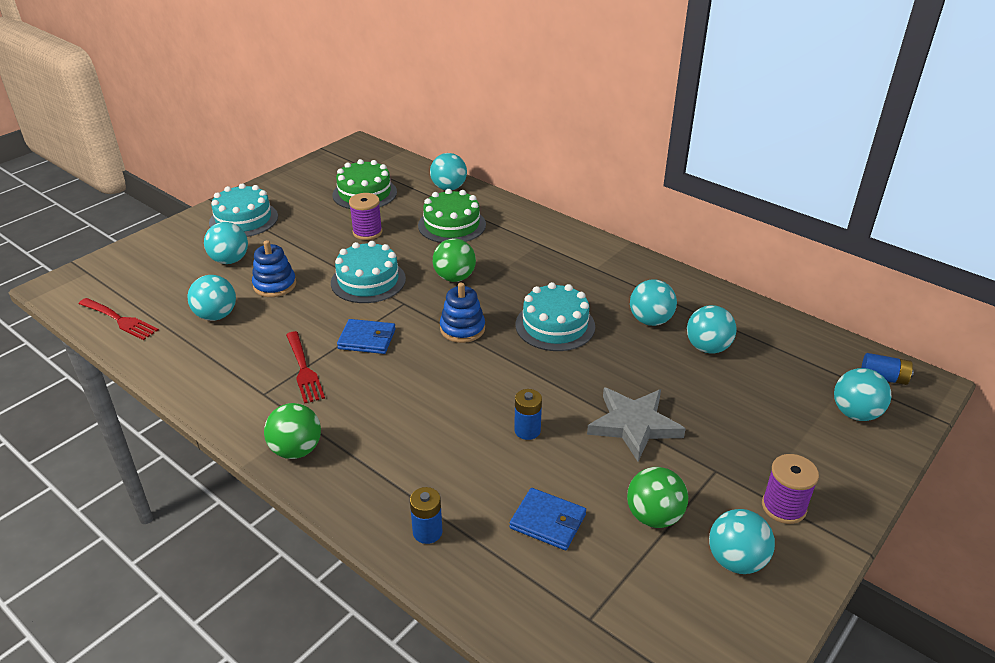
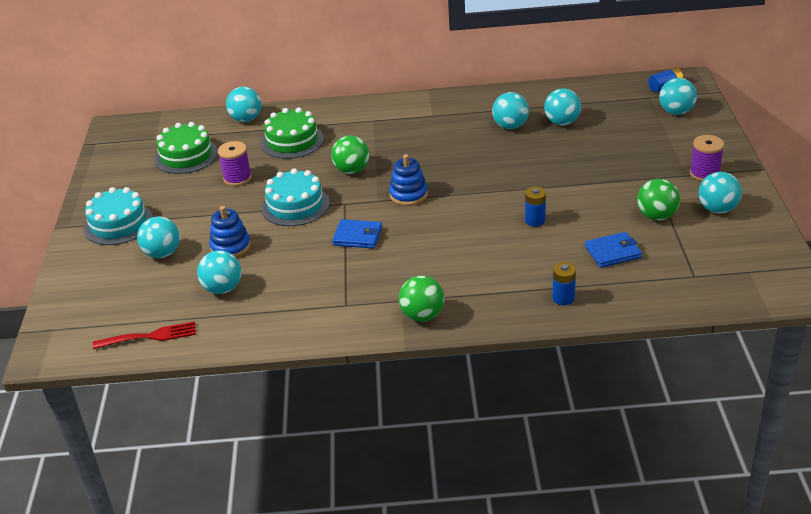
camera: 40 degrees left, 0 degrees up
red fork [286,331,325,404] -> none
blue wallet [337,319,396,354] -> blue wallet turned 45 degrees clockwise [332,219,382,249]
turquoise cake [515,282,595,351] -> none
grey star [587,387,686,461] -> none

